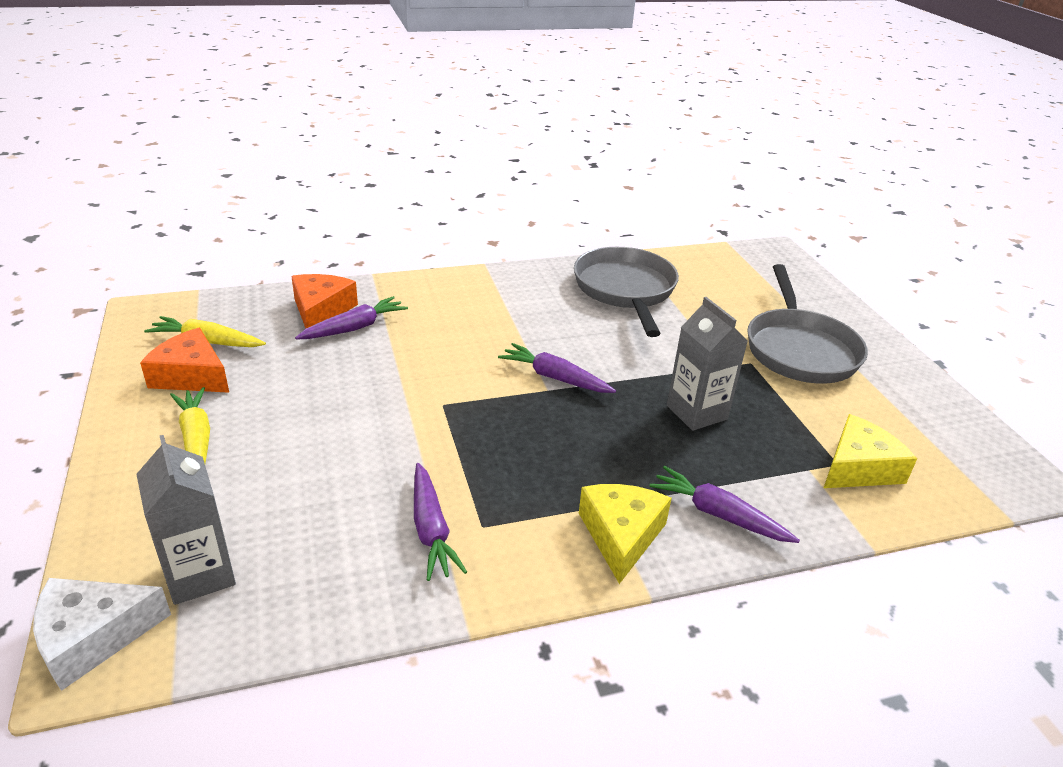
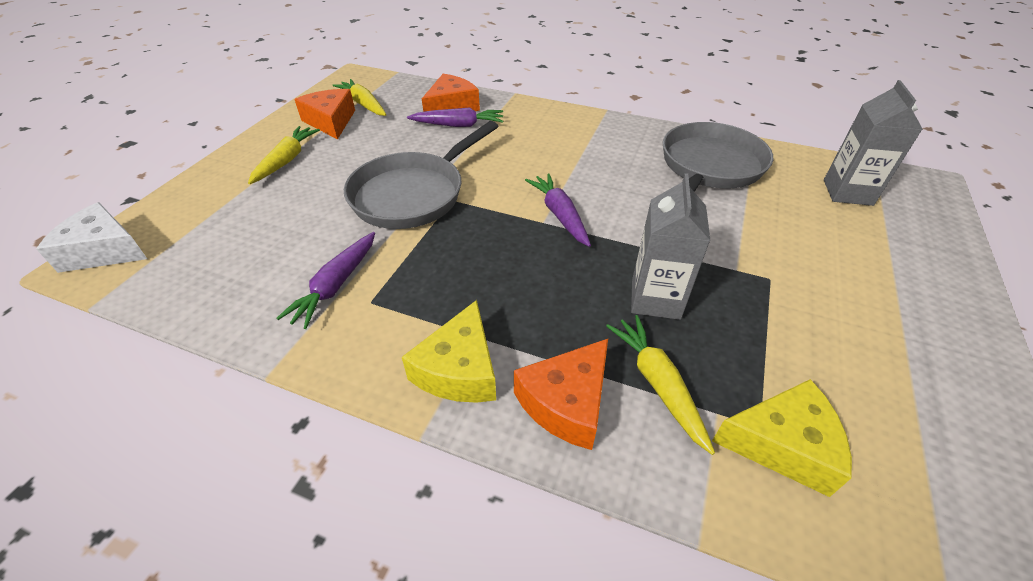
camera: 40 degrees right, 10 degrees up
grey carton [137,435,236,605] -> grey carton moved to [824,80,922,206]
yellow cheese [579,484,672,584] -> yellow cheese turned 150 degrees clockwise [402,300,496,403]
purple carrot [649,466,800,543] -> orange cheese [514,339,608,450]
grey pan [747,264,868,384] -> grey pan moved to [344,121,498,229]
none -> yellow carrot [606,315,715,455]

